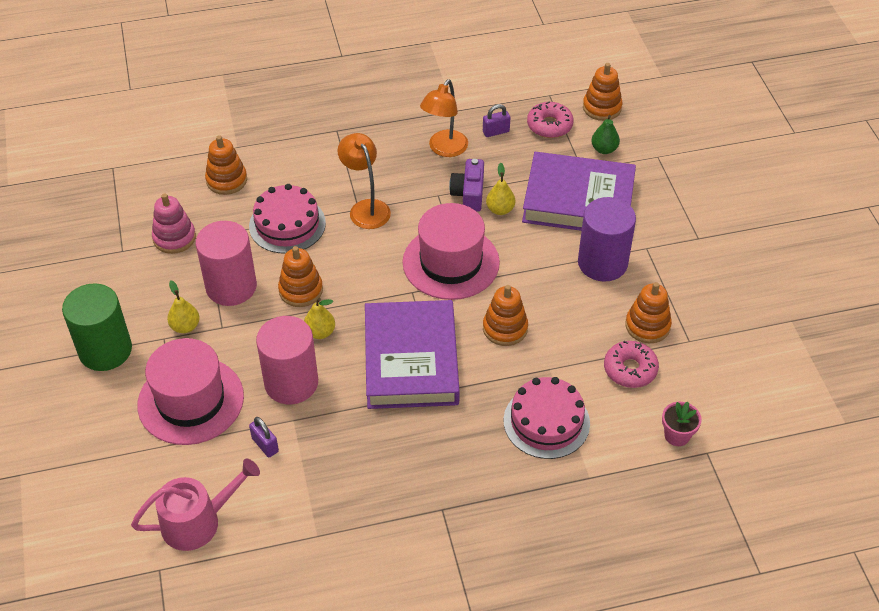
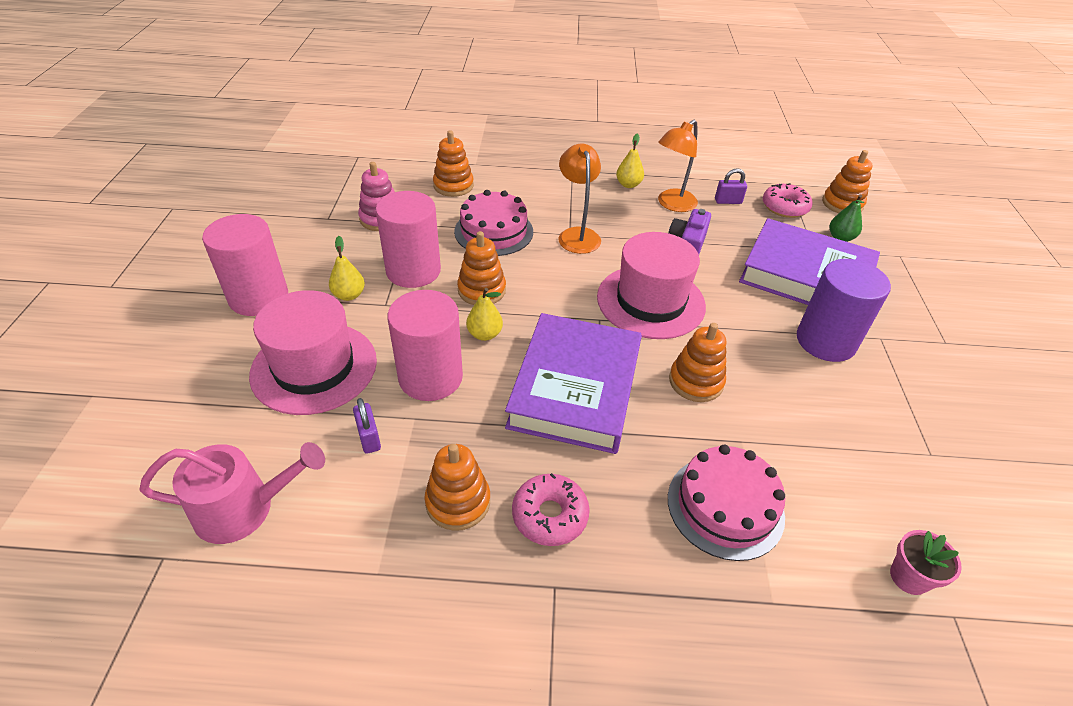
camera: 15 degrees right, 5 degrees down
green cylinder [62,283,132,371] -> pink cylinder [202,214,288,316]
yellow pear [486,163,515,215] -> yellow pear moved to [616,133,644,188]
pink donut [604,341,659,388] -> pink donut moved to [512,473,590,546]
orange stacking toy [625,282,672,343] -> orange stacking toy moved to [424,444,490,531]

